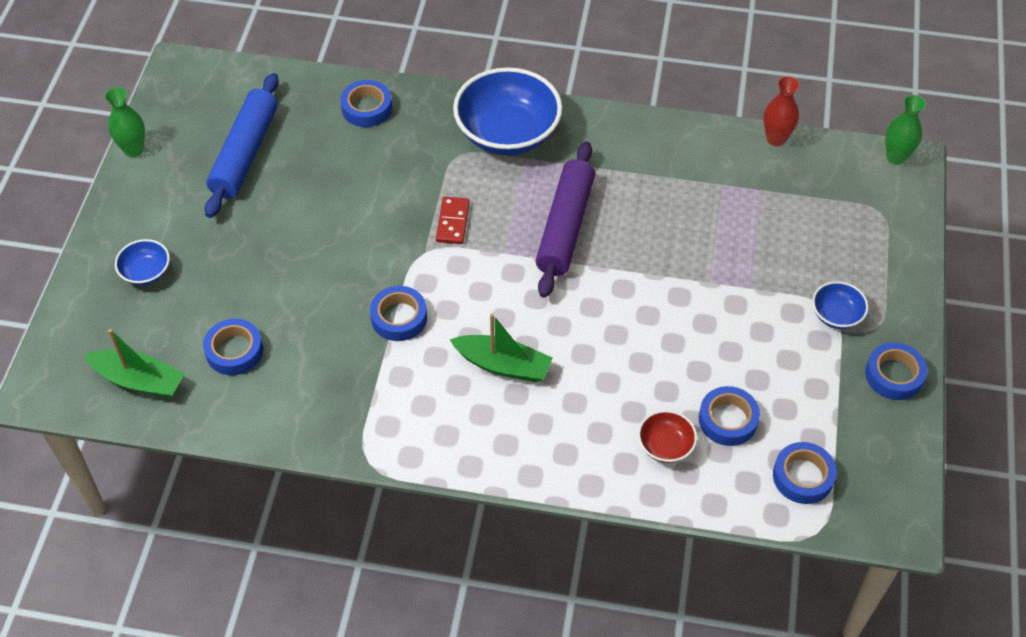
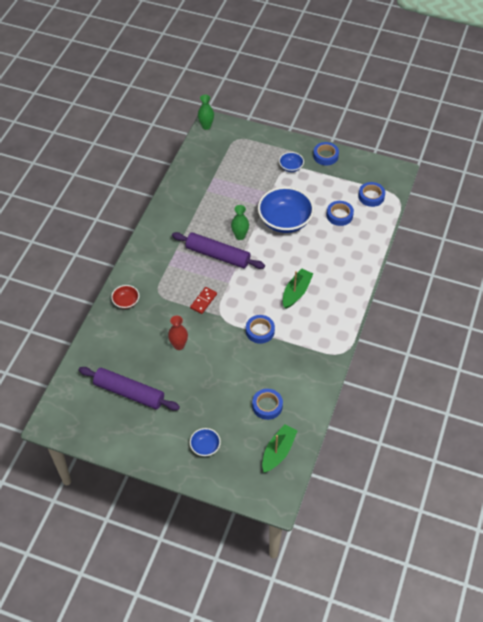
camera: 80 degrees left, 0 degrees up
green vase [105,87,145,157] -> green vase moved to [231,205,249,240]
blue rolling pin [205,73,279,218] -> purple rolling pin [79,367,180,410]
blue tape [340,80,392,127] -> none
red domino [436,197,470,244] -> red domino turned 75 degrees counterclockwise [190,287,217,314]
blue bowl [453,67,562,155] -> blue bowl moved to [258,187,314,233]
red bowl [638,410,697,463] -> red bowl moved to [111,285,139,309]
red vase [763,76,800,146] -> red vase moved to [168,316,188,350]

